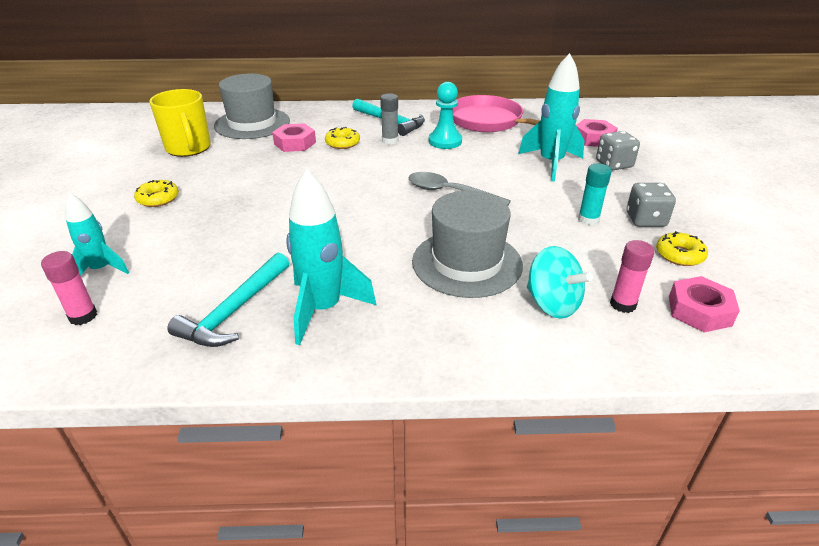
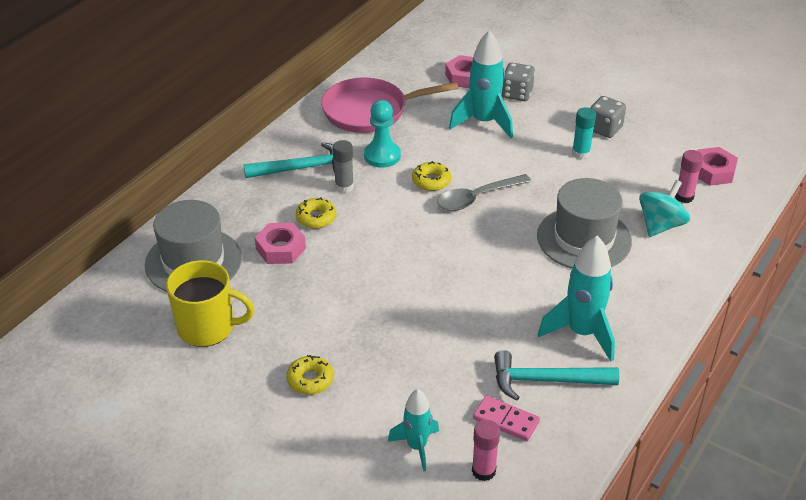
camera: 55 degrees left, 5 degrees up
turquoise hammer [167,253,289,347] -> turquoise hammer turned 120 degrees clockwise [494,350,619,400]
turquoise spinning top [527,246,593,319] -> turquoise spinning top turned 45 degrees counterclockwise [639,180,690,237]
yellow donut [656,231,708,266] -> yellow donut moved to [412,161,451,191]
none -> pink domino [473,395,540,441]

